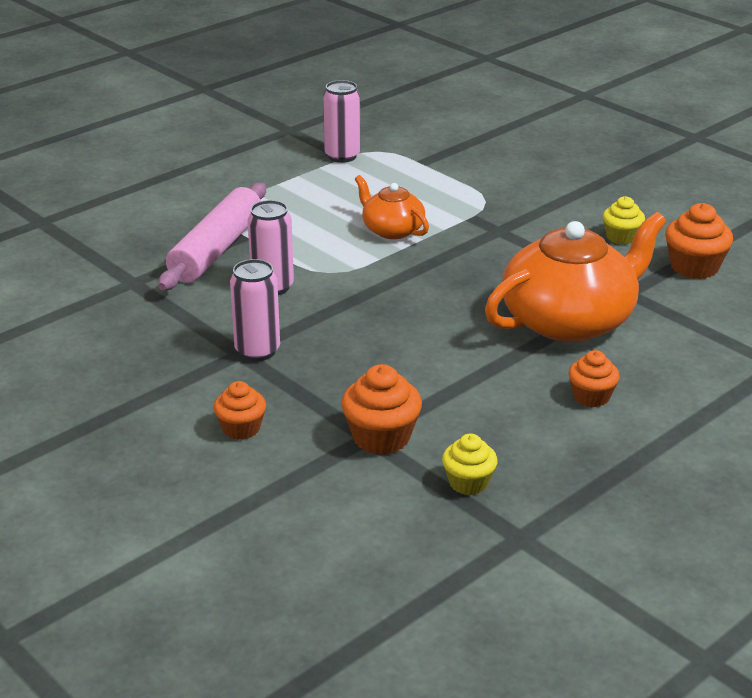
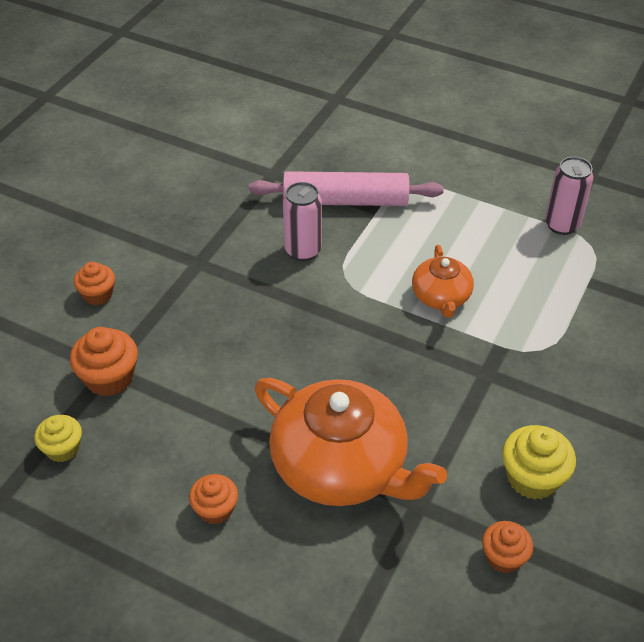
camera: 70 degrees right, 15 degrees up
pink can [230,259,280,361] -> none
orange teapot [355,175,429,239] -> orange teapot turned 150 degrees clockwise [412,245,474,318]
yellow cupcake [603,196,645,245] -> yellow cupcake [502,425,576,500], size x1.51
orange cupcake [665,203,733,279] -> orange cupcake [482,521,533,573], size x0.66

